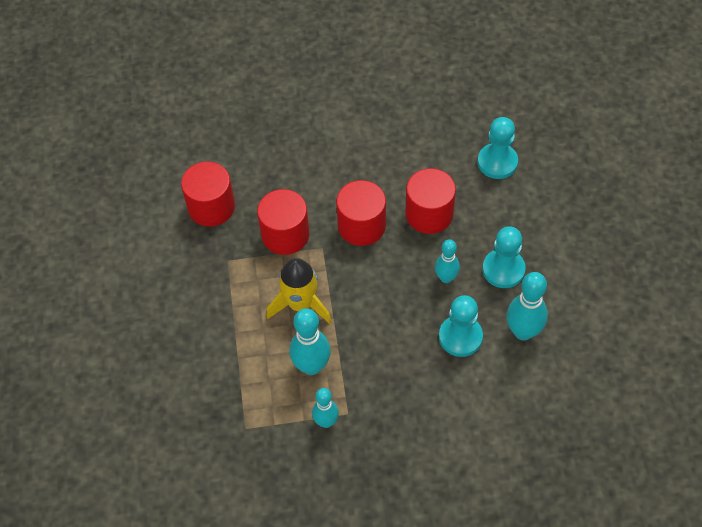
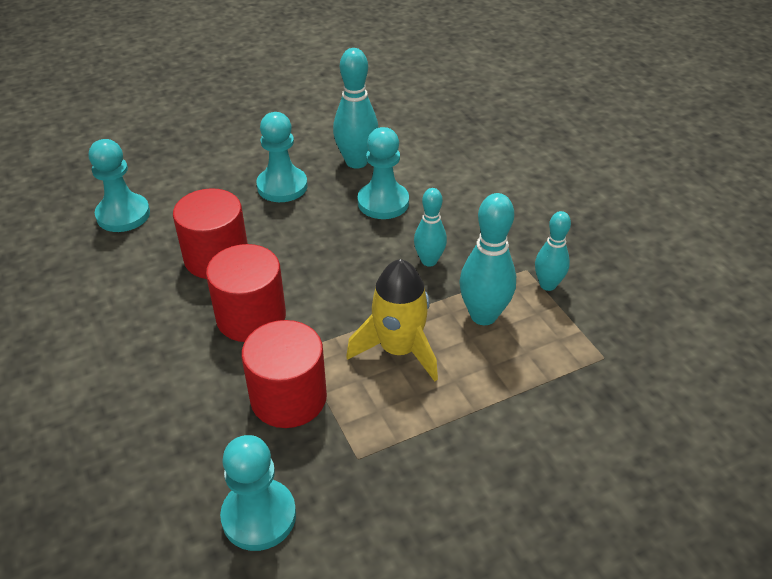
camera: 110 degrees left, 15 degrees down
red cylinder [181,161,235,227] -> turquoise pawn [220,435,296,551]
turquoise bowling pin [435,239,460,283] -> turquoise bowling pin moved to [414,188,447,267]

